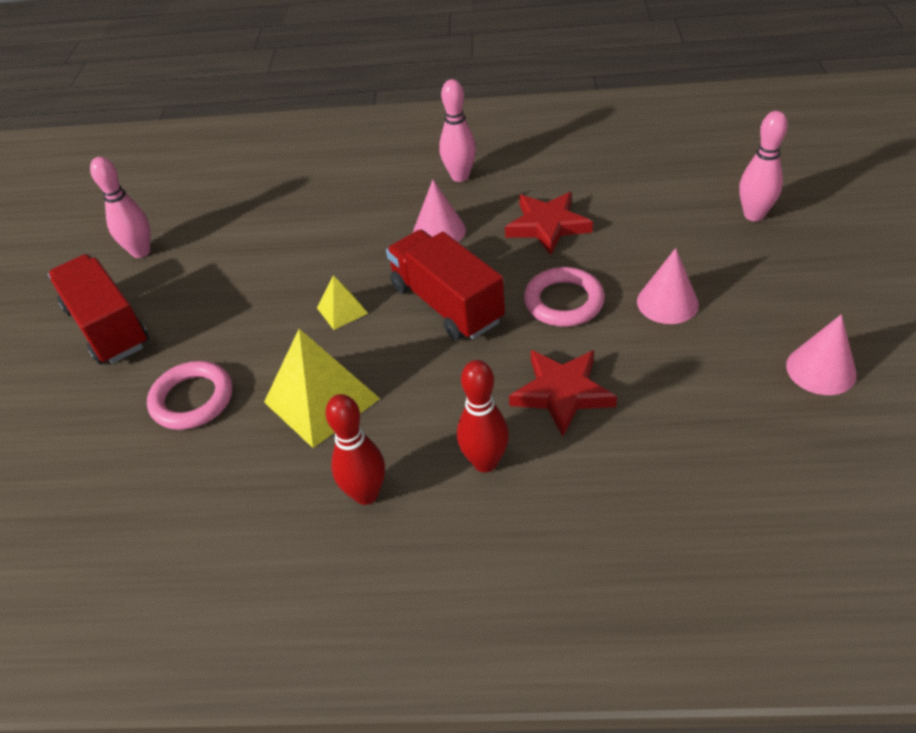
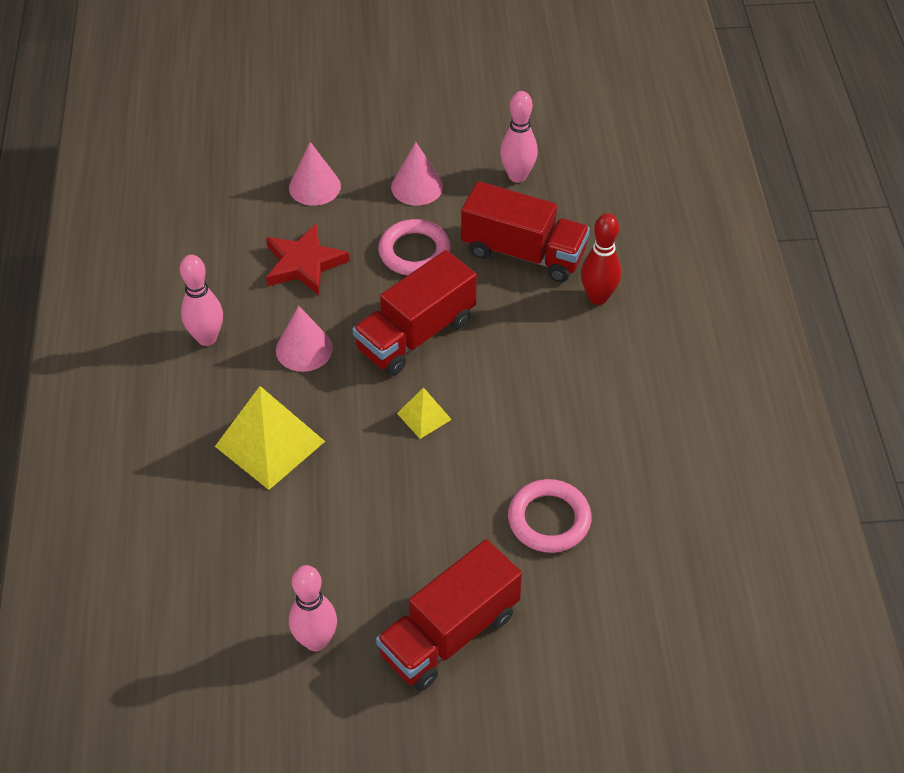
camera: 100 degrees left, 5 degrees up
yellow pyramid [264,329,380,448] -> yellow pyramid moved to [215,386,325,490]
red bowling pin [325,394,385,505] -> none
red star [509,350,617,437] -> red truck [461,181,590,282]
pink bowling pin [739,111,788,221] -> pink bowling pin moved to [500,91,538,183]
pink cone [786,314,857,395] -> pink cone moved to [289,142,341,206]

